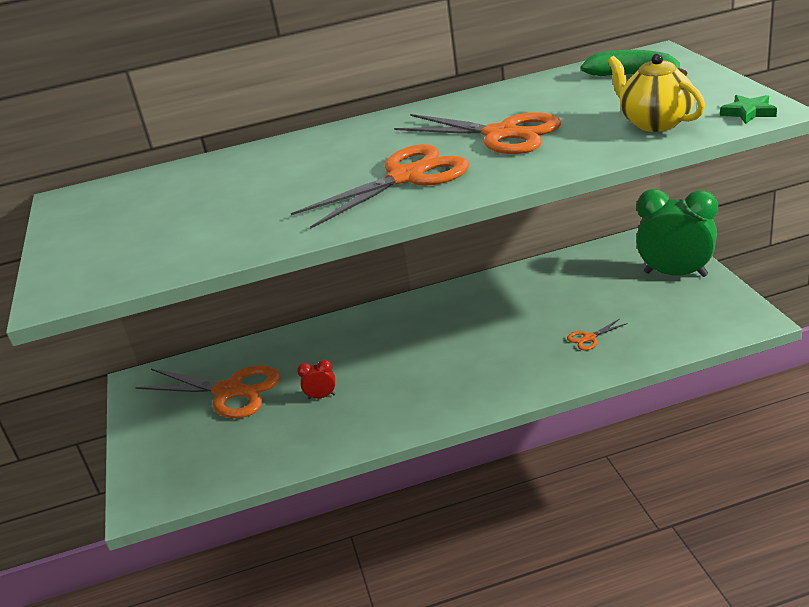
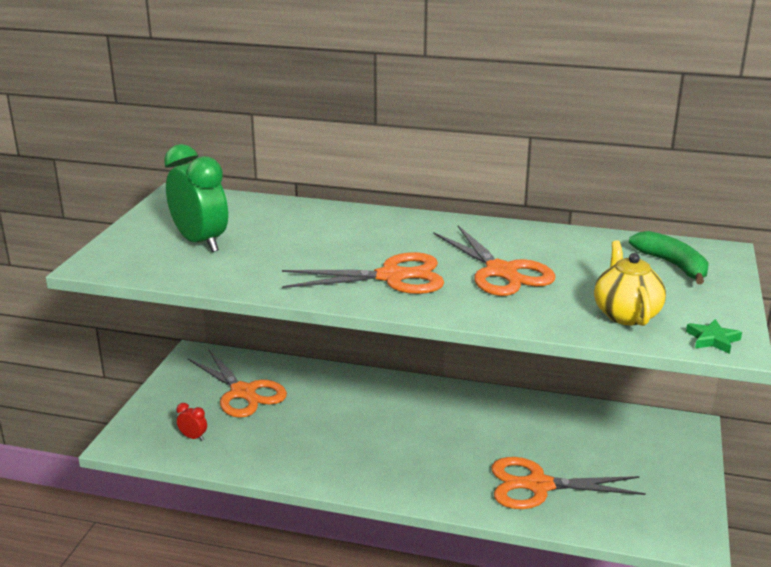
camera: 25 degrees right, 5 degrees down
red clock [297,360,336,399] -> red clock moved to [176,403,207,441]
orange scissors [567,319,628,350] -> orange scissors [491,457,646,509], size x2.42
green clock [636,189,718,277] -> green clock moved to [164,144,228,252]

